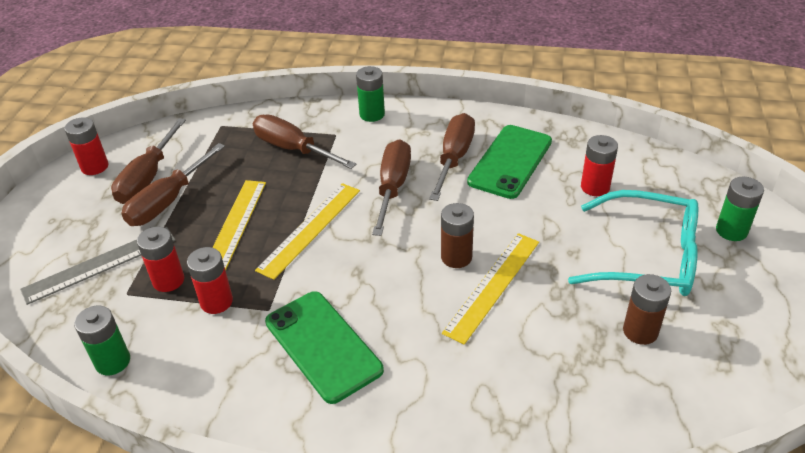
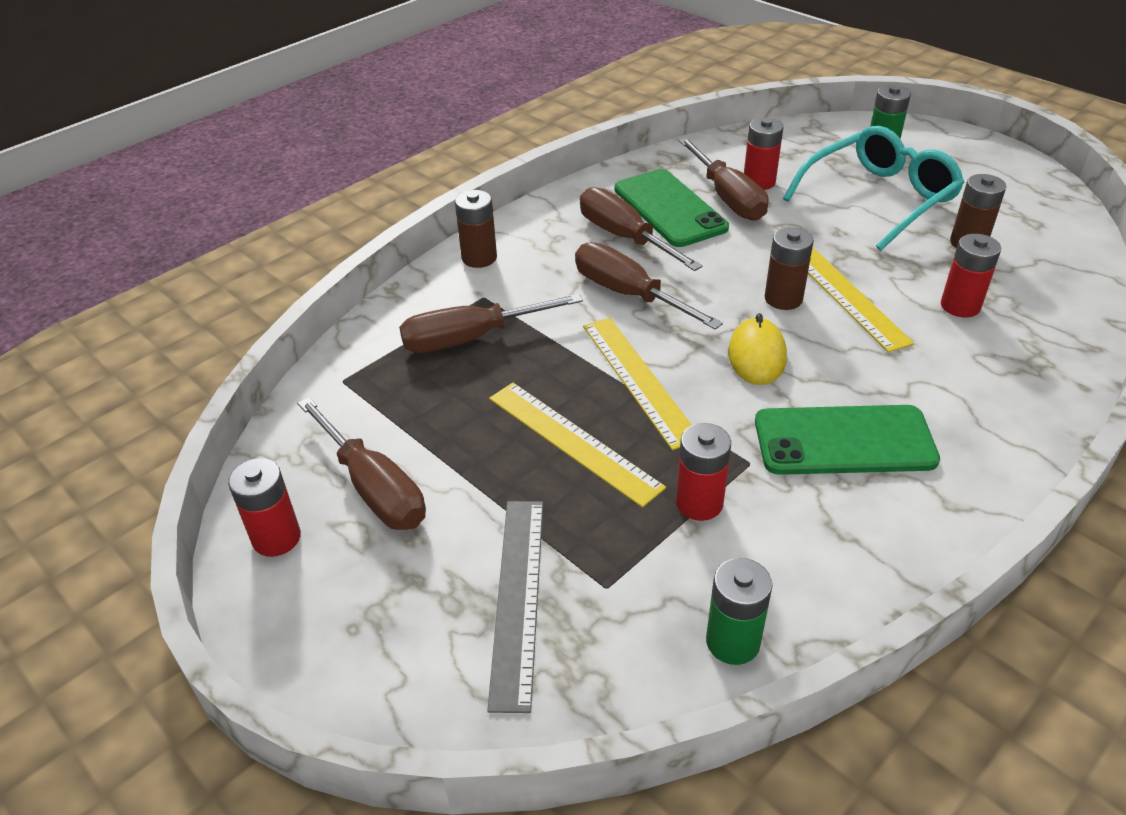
camera: 55 degrees left, 0 degrees up
brown screwdriver [121,143,225,226] -> brown screwdriver moved to [678,138,769,221]
red battery [137,227,184,292] -> red battery moved to [941,234,1001,317]
green battery [356,66,385,122] -> brown battery [455,190,497,268]
none -> yellow mouse [728,313,787,385]

